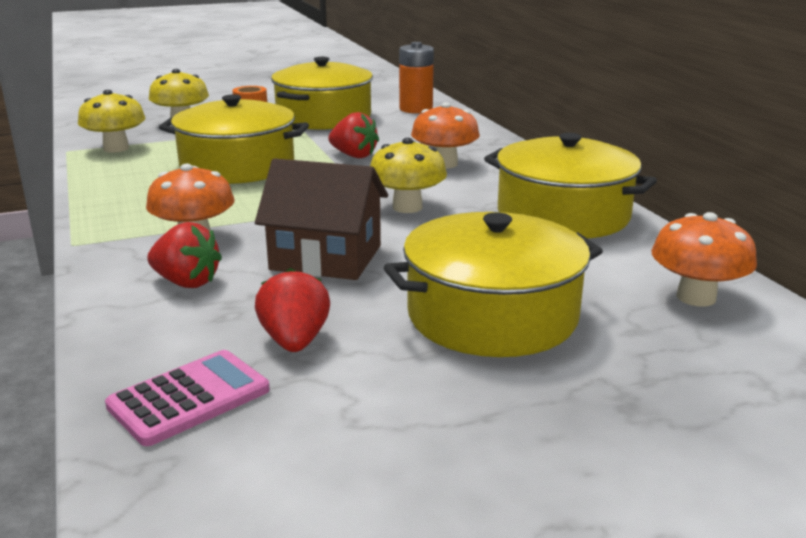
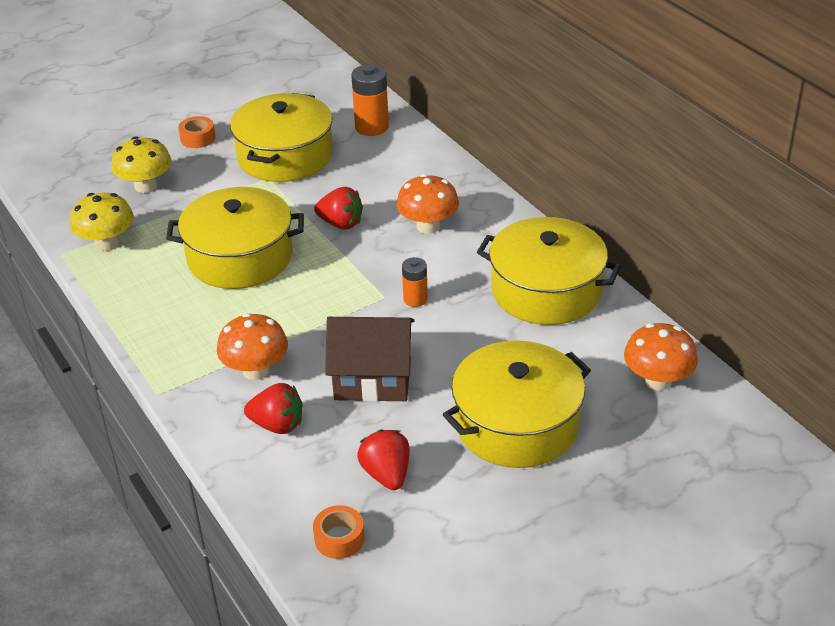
camera: 10 degrees left, 15 degrees up
pink calculator [105,350,270,446] -> orange tape [313,505,365,559]
yellow mushroom [370,138,447,213] -> orange battery [402,257,428,307]

